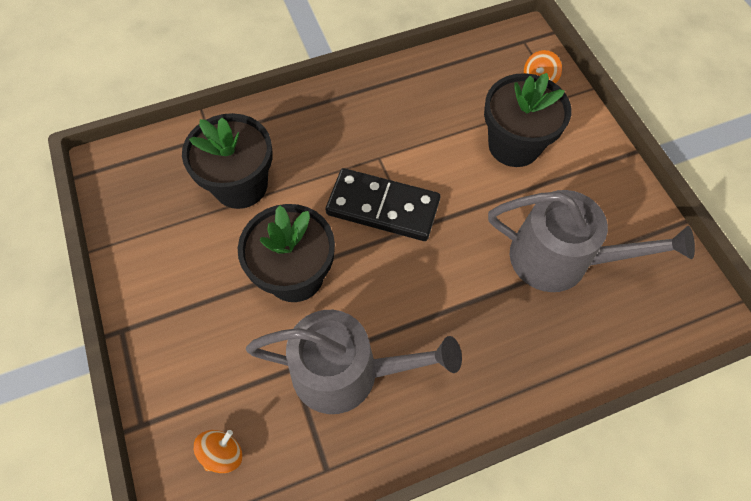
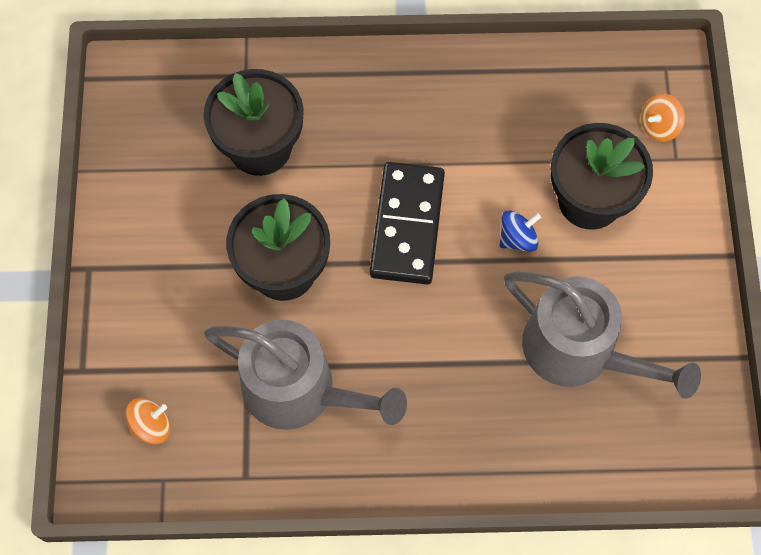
camera: 20 degrees right, 5 degrees up
black domino [325,168,440,241] -> black domino turned 60 degrees clockwise [370,162,445,285]
none -> blue spinning top [500,210,541,252]

